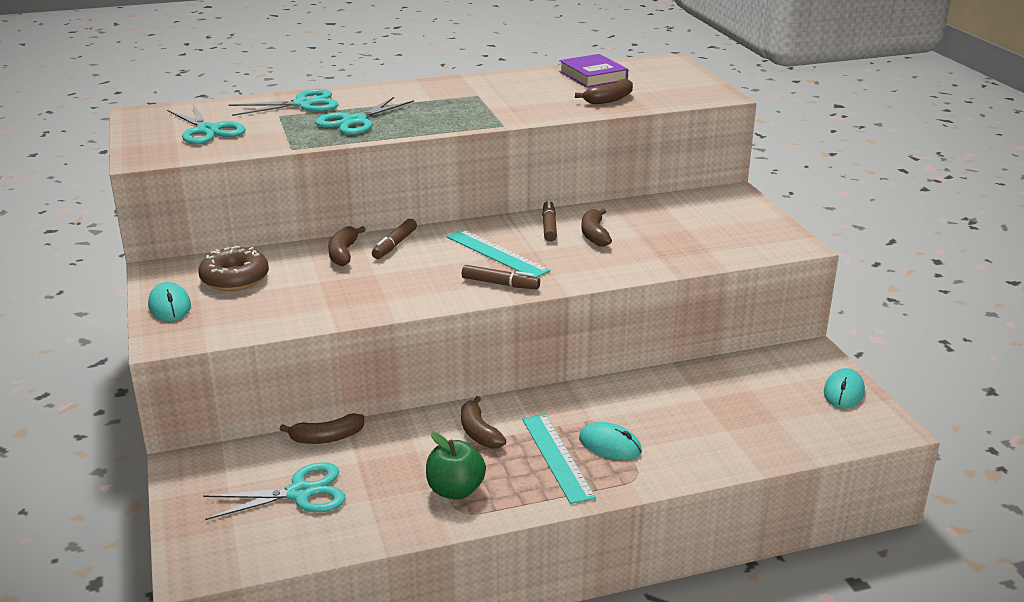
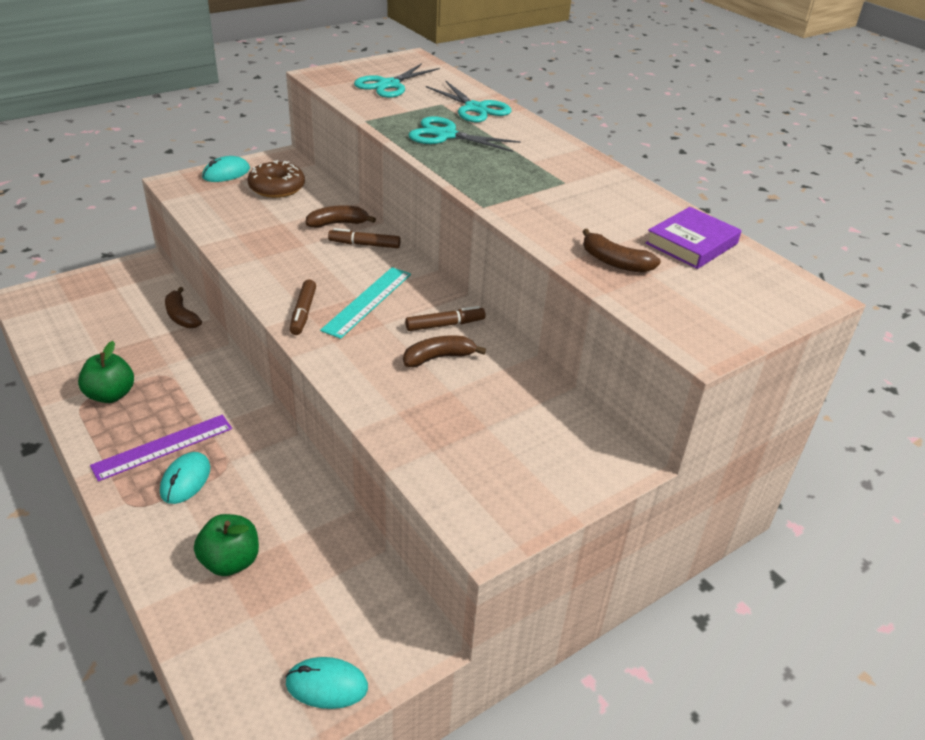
camera: 70 degrees right, 10 degrees up
turquoise scissors [203,462,346,520] -> none
brown banana [461,396,506,448] -> none
turquoise ruler [522,414,596,504] -> purple ruler [90,415,232,482]
none -> green apple [194,514,259,576]

